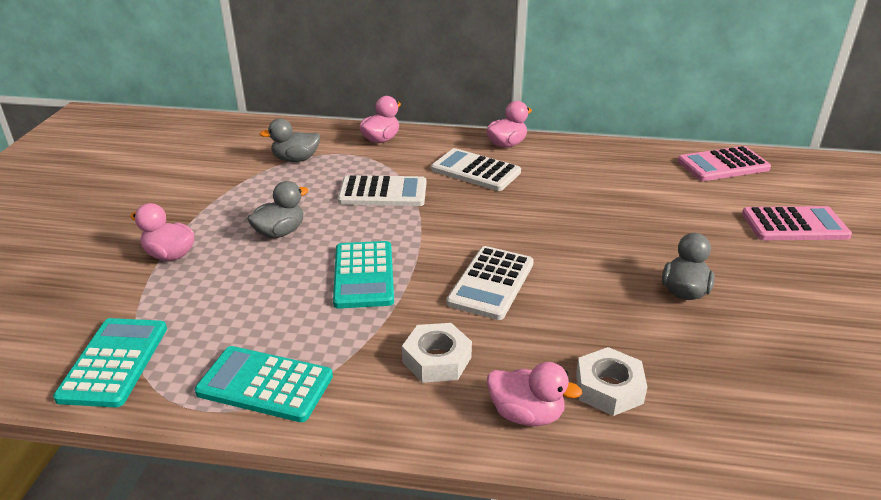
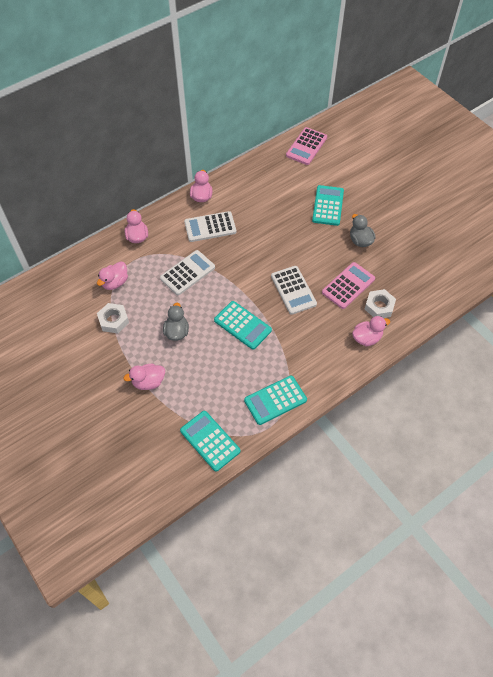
camera: 45 degrees left, 25 degrees up
grey duck [260,118,320,162] -> pink duck [97,261,128,290]
white nut [402,323,472,383] -> white nut moved to [97,303,129,333]
pink calculator [742,206,852,240] -> pink calculator moved to [322,262,375,309]
none -> turquoise calculator [312,185,344,226]

